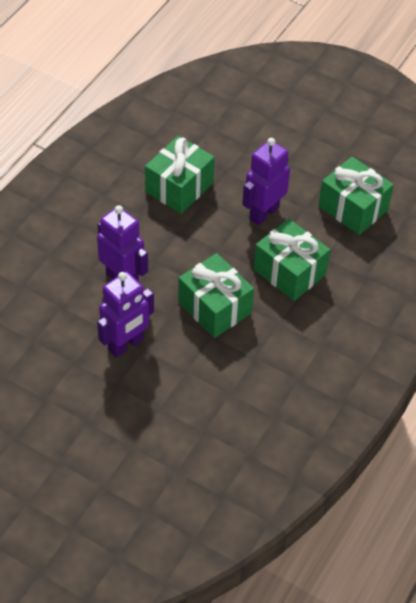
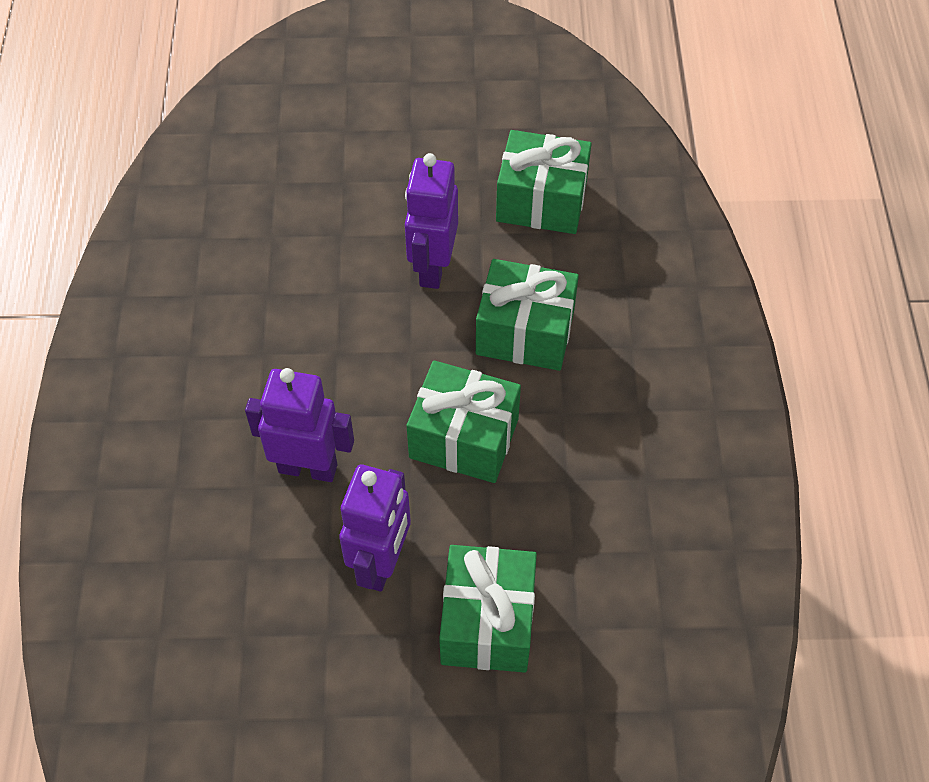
camera: 30 degrees left, 5 degrees up
green gift [145,136,215,214] -> green gift moved to [439,545,537,673]

